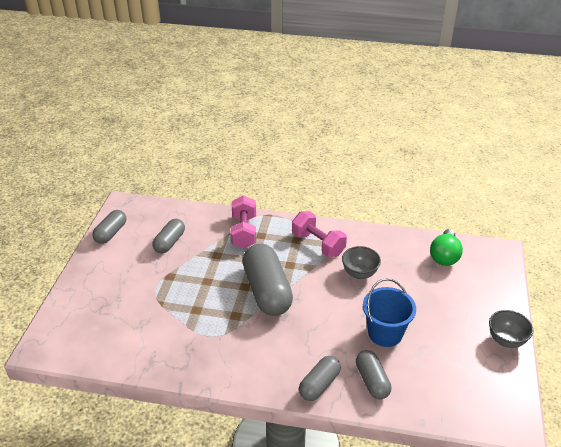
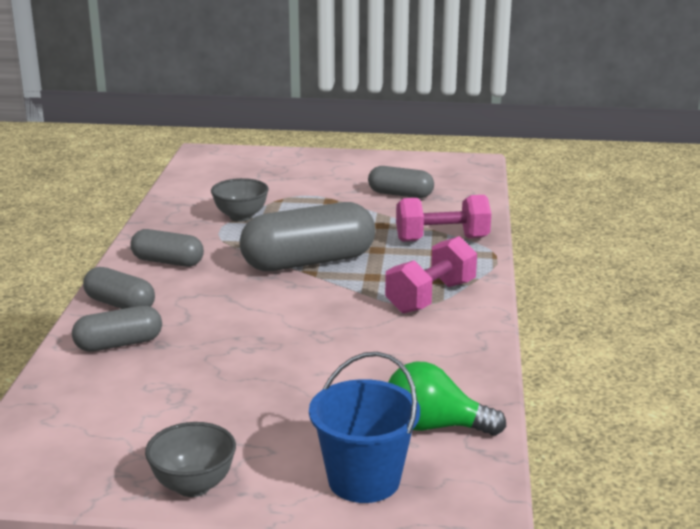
camera: 85 degrees right, 15 degrees down
grey capsule [92,210,126,244] -> grey capsule moved to [130,229,204,267]
grey bowl [342,246,381,279] -> grey bowl moved to [211,178,269,222]
blue bucket [363,278,416,347] -> blue bucket moved to [309,352,420,503]

